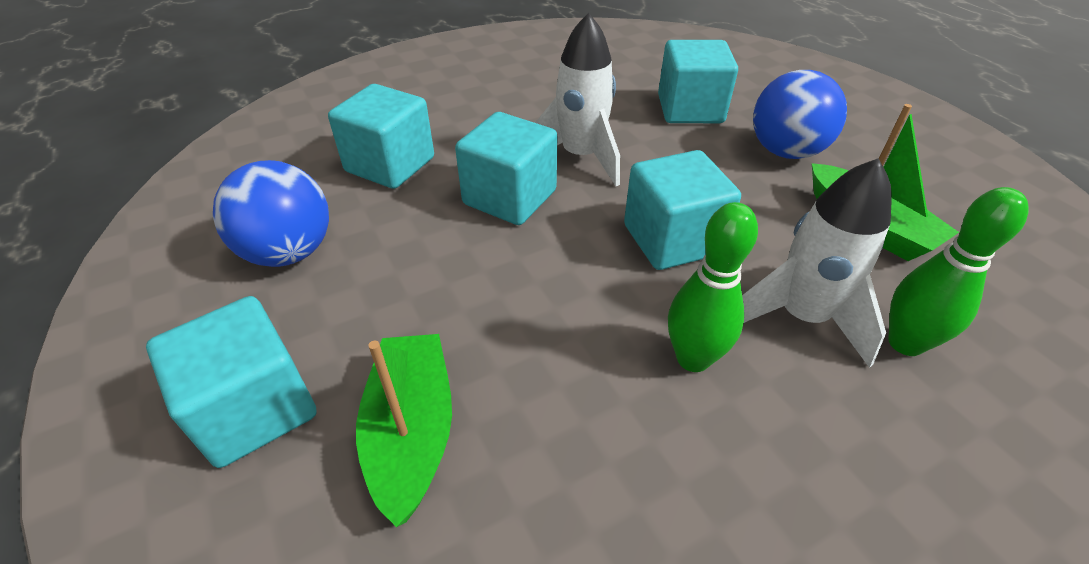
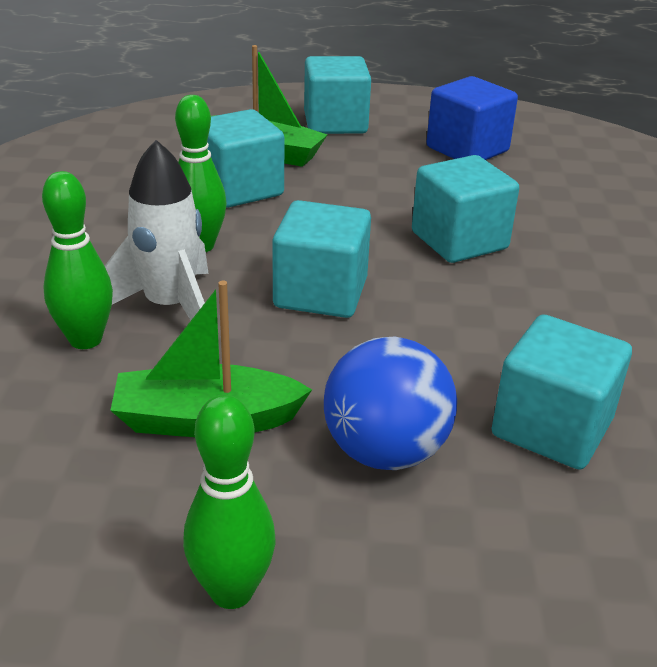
camera: 120 degrees right, 10 degrees down
blue ball [213,160,329,267] -> blue cube [427,76,518,160]
turquoise cube [328,84,434,189] -> turquoise cube moved to [207,109,284,208]
white rocket [535,13,620,186] -> none
none -> green bowling pin [183,395,275,609]

